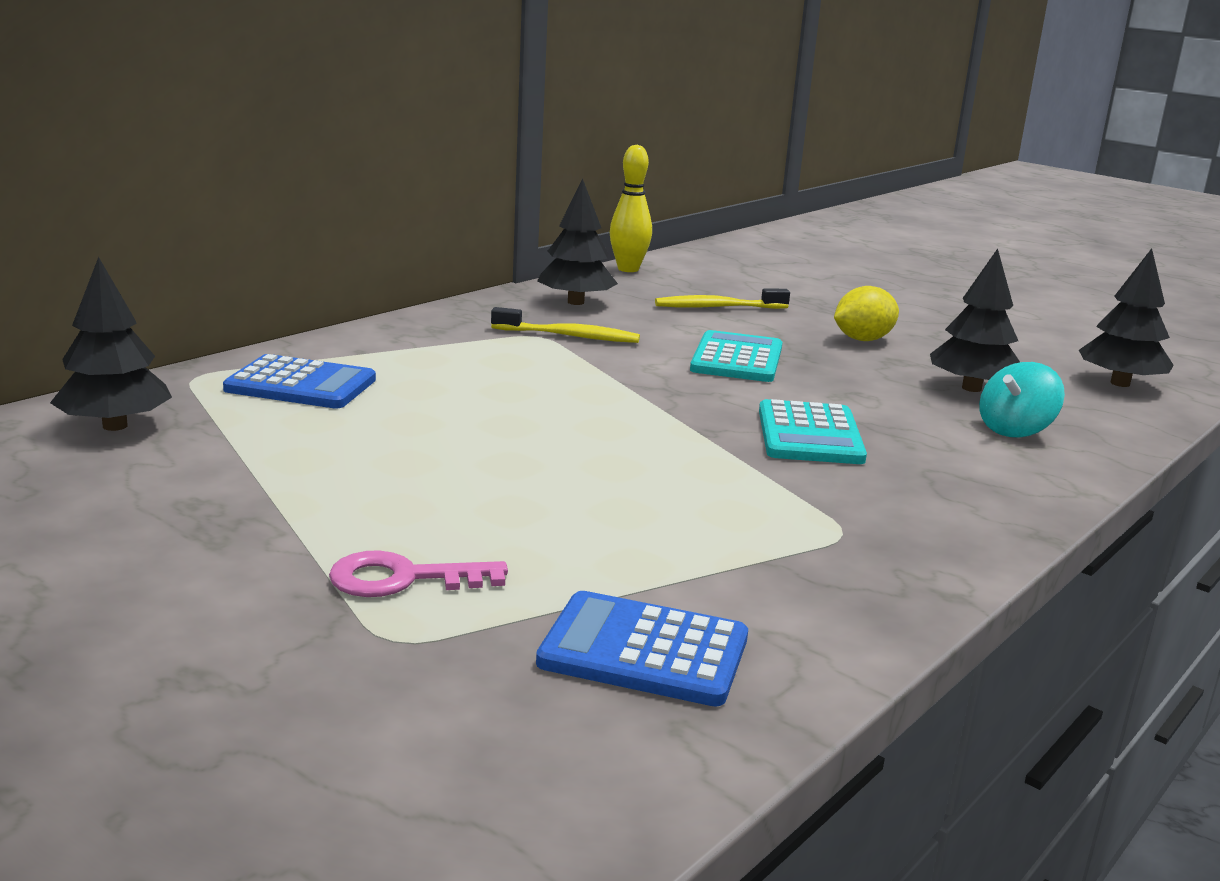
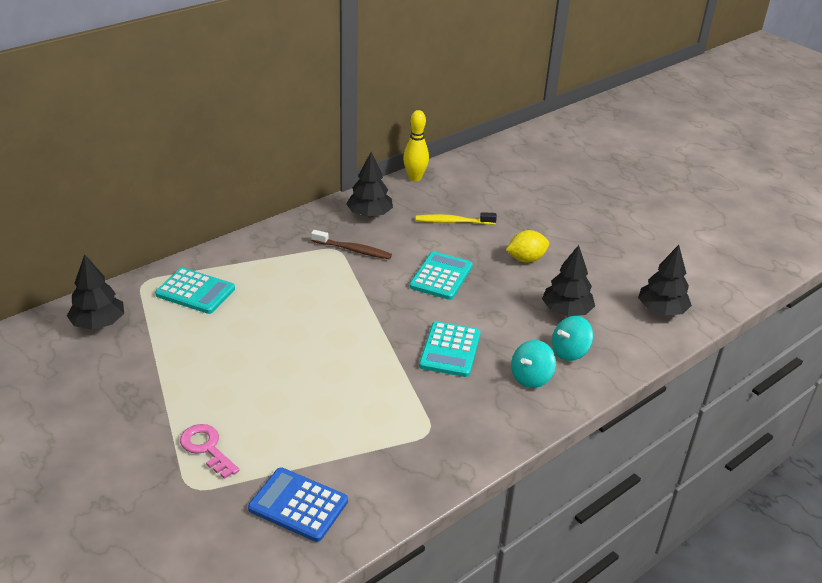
camera: 10 degrees right, 15 degrees up
blue calculator [223,354,376,409] -> turquoise calculator [155,268,235,314]
pink key [329,550,508,597] -> pink key turned 45 degrees clockwise [180,424,240,479]
yellow toothbrush [491,307,640,343] -> brown toothbrush [311,230,392,259]
none -> turquoise spinning top [511,340,556,388]

